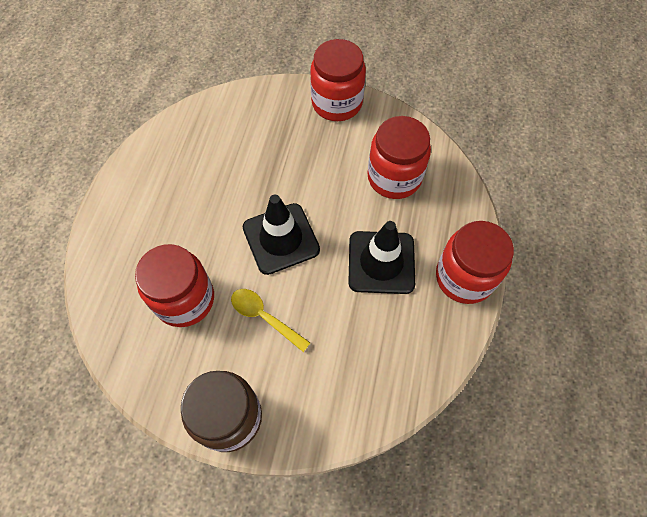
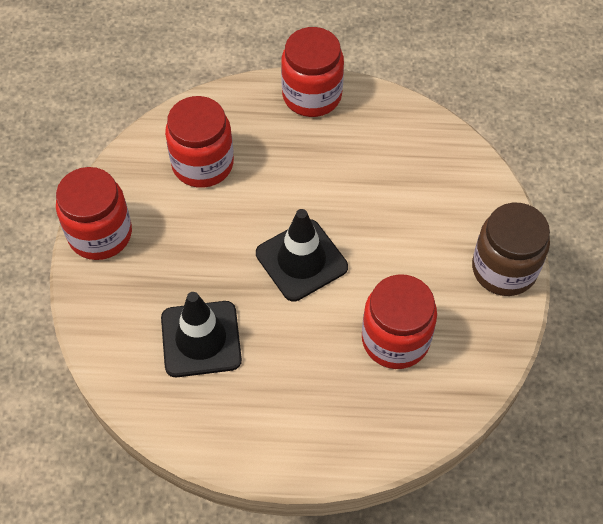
camera: 100 degrees left, 5 degrees down
yellow spoon [231,289,310,352] -> none
black traffic cone [348,221,415,294] -> black traffic cone moved to [161,292,242,377]

